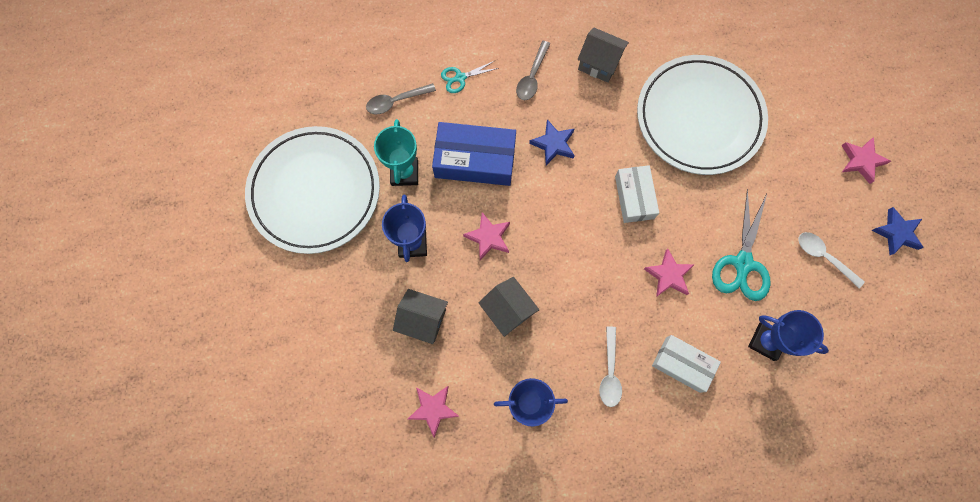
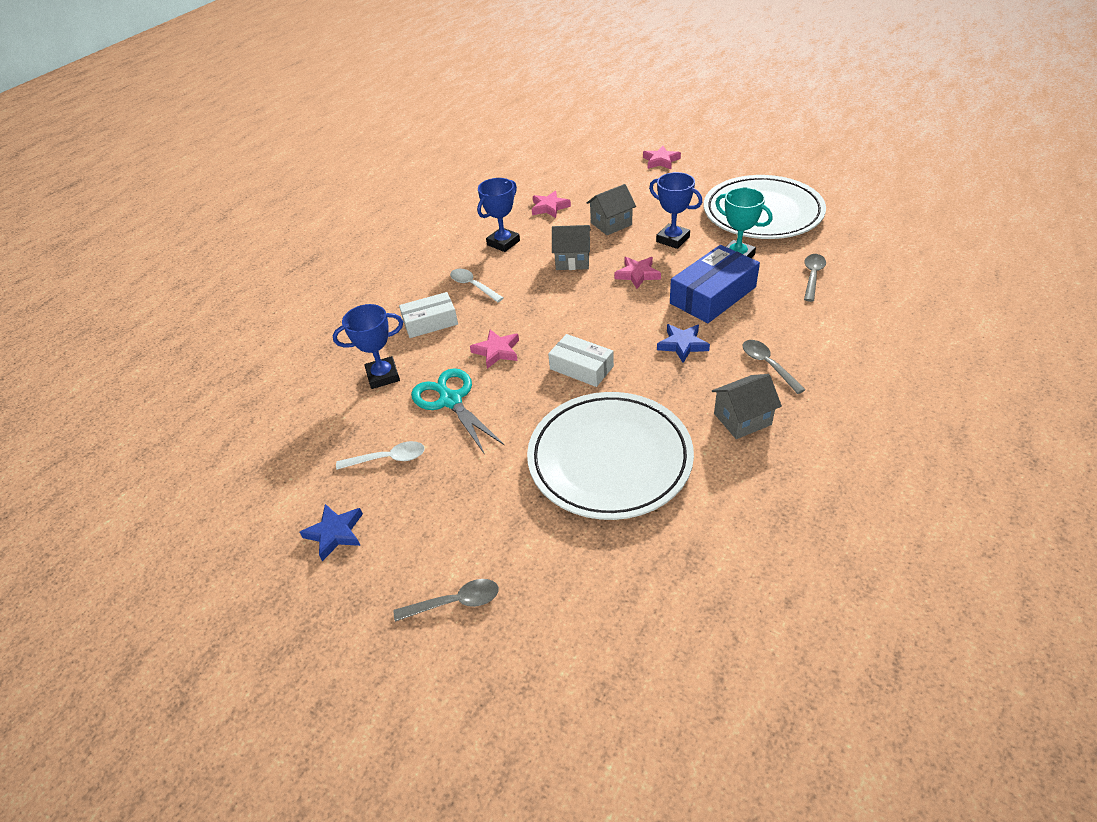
camera: 135 degrees right, 30 degrees down
turquoise scissors [441,61,499,93] -> none
pink star [841,137,891,184] -> pink star moved to [643,146,681,169]
none -> grey spoon [394,579,499,622]

